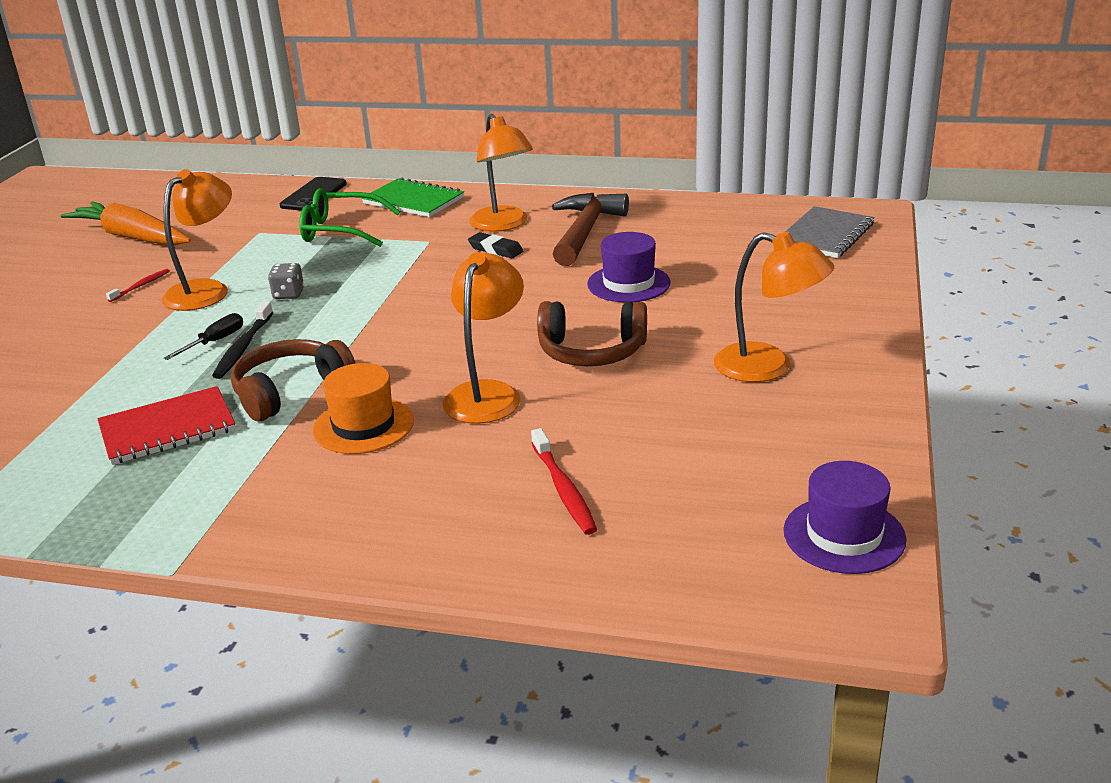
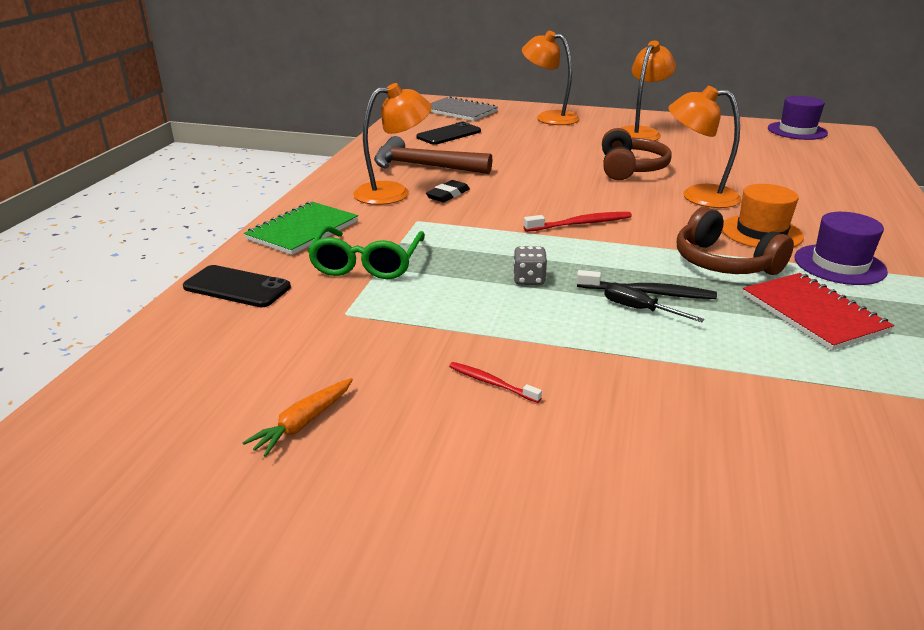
camera: 90 degrees left, 0 degrees up
orange carrot [61,202,191,245] -> orange carrot [242,378,353,457], size x0.48
orange lamp [162,169,232,311] -> orange lamp moved to [522,31,580,125]
red toothbrush [531,428,597,535] -> red toothbrush moved to [524,212,632,232]
purple hat [587,232,671,302] -> purple hat moved to [795,212,888,285]
none -> black phone [416,122,481,145]

